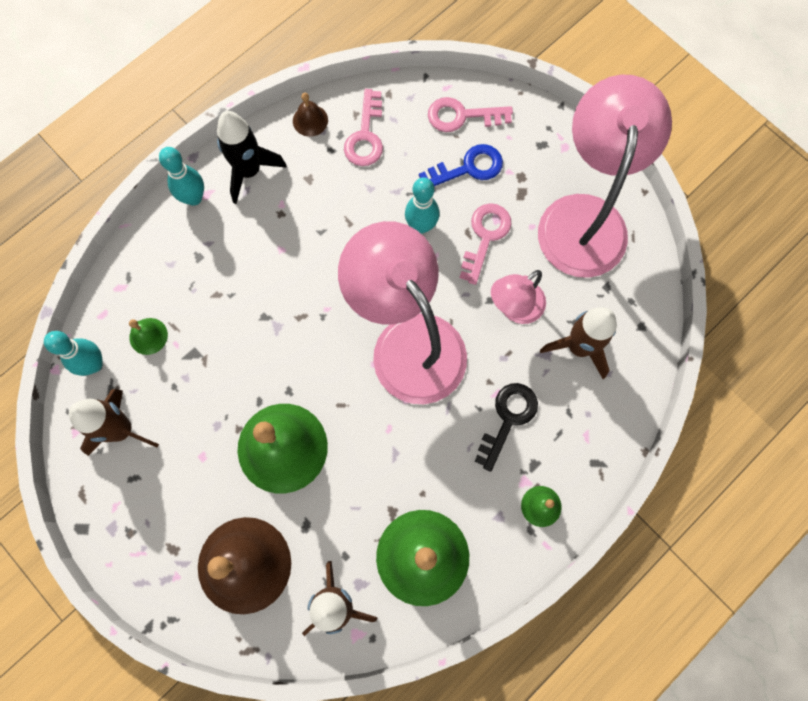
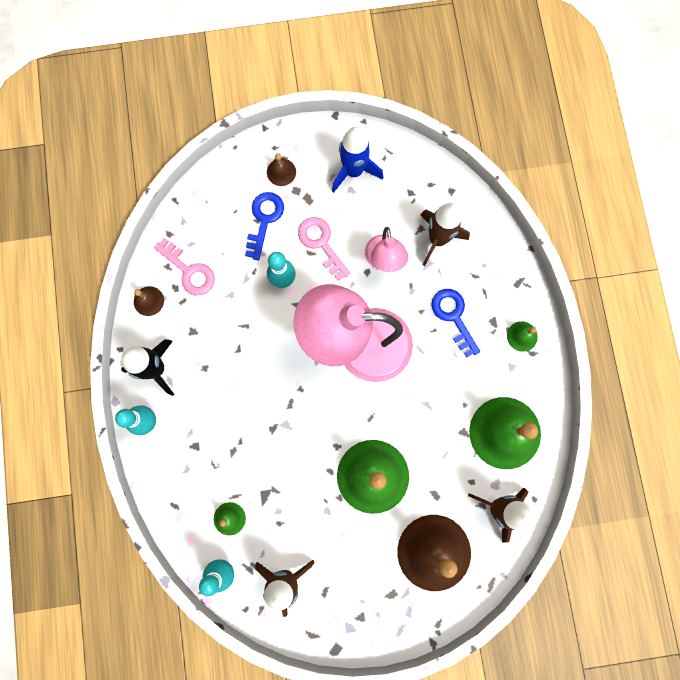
camera: 55 degrees left, 5 degrees up
pink key [428,97,513,132] -> none
black key [475,383,538,472] -> blue key [431,289,480,358]
pink lamp [538,75,672,278] -> blue rocket [332,127,384,193]
none -> brown bell [267,153,296,186]

